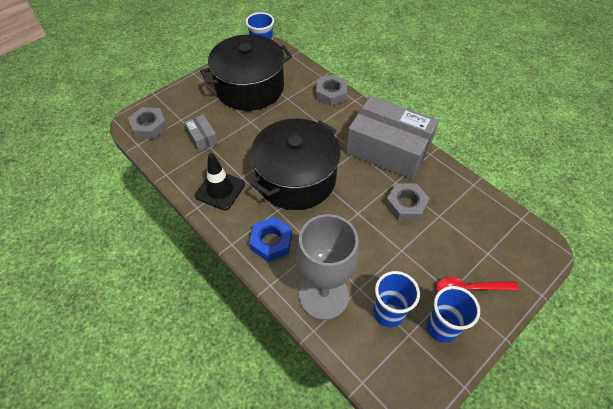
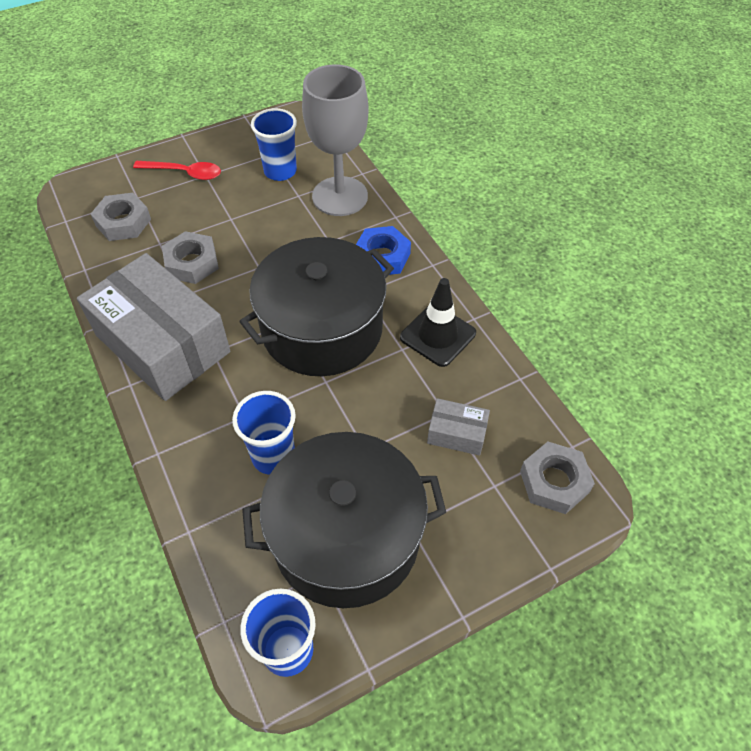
camera: 165 degrees left, 0 degrees up
grey box [184,114,218,152] -> grey box turned 60 degrees counterclockwise [427,398,490,456]
grey nut [316,74,347,106] -> grey nut moved to [91,193,151,241]
blue cup [427,286,480,343] -> blue cup moved to [232,391,296,475]

